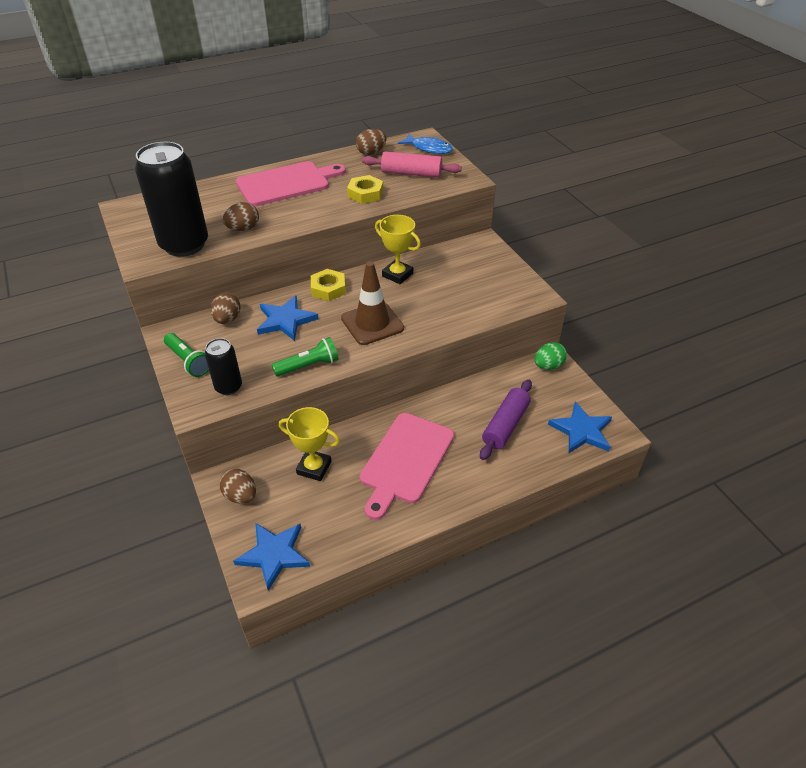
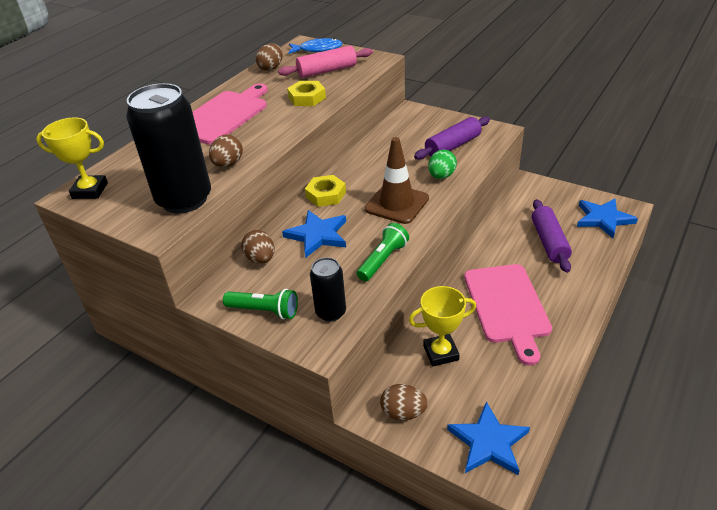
camera: 30 degrees left, 5 degrees down
yellow trophy [375,215,421,284] -> yellow trophy moved to [36,117,108,199]
green egg [534,342,567,370] -> green egg moved to [428,150,457,179]
none -> purple rolling pin [414,116,490,160]

